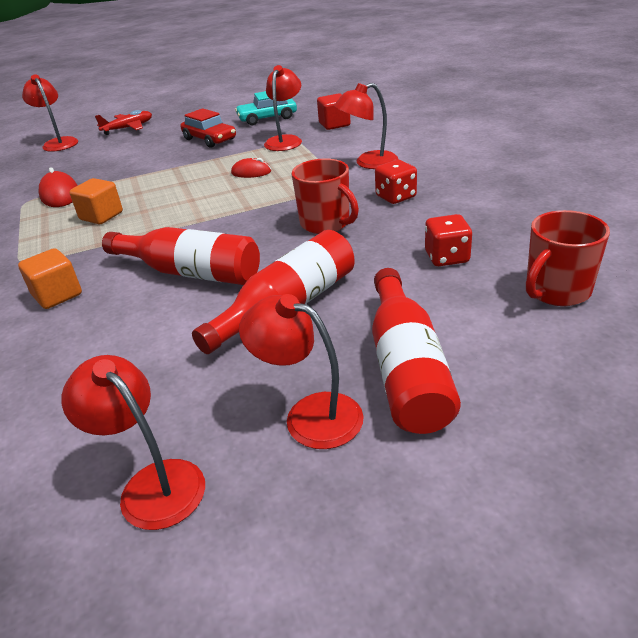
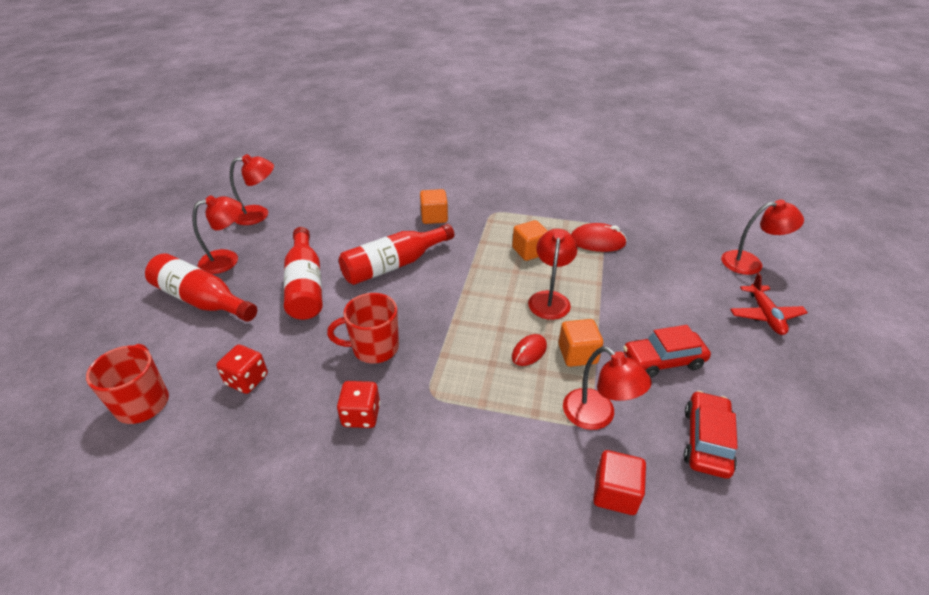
camera: 120 degrees right, 5 degrees up
turquoise car [235,91,297,125] -> red car [684,391,738,479]
red lamp [334,83,398,169] -> red lamp moved to [528,229,578,320]
none -> orange cube [559,319,603,367]

